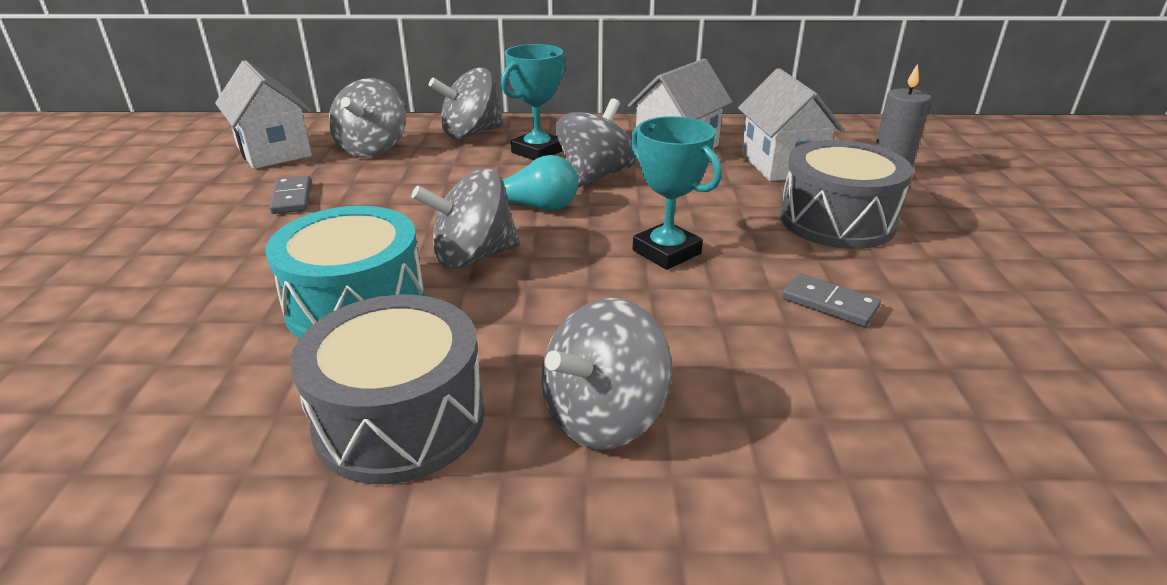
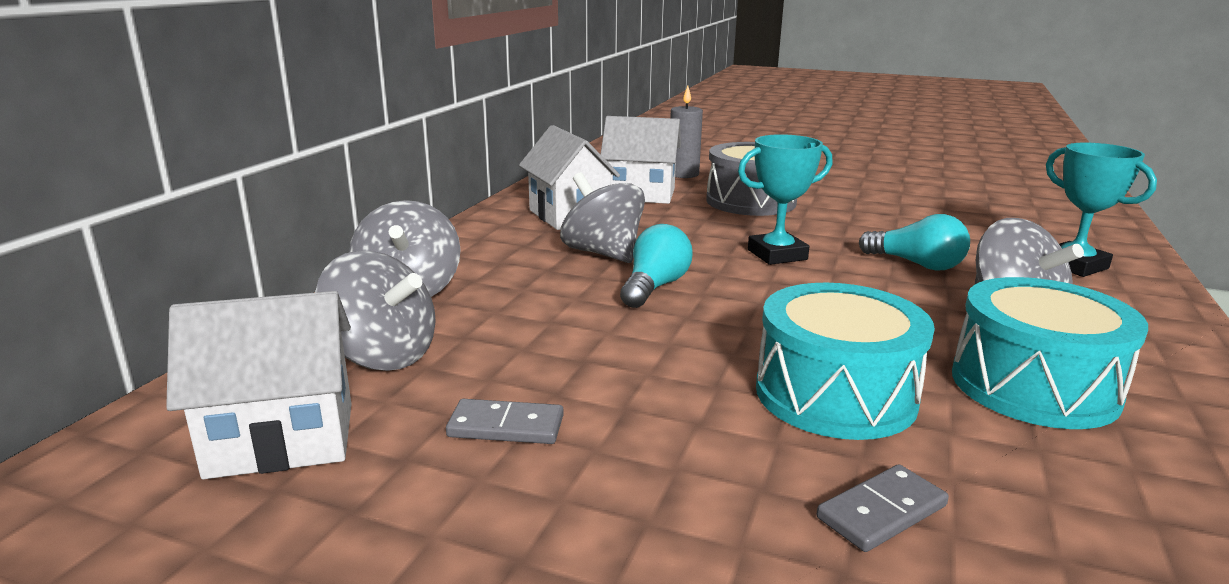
camera: 70 degrees left, 10 degrees down
grey drum [290,295,484,484] -> turquoise drum [952,277,1148,429]
grey spinning top [412,169,520,269] -> none
turquoise trophy [501,44,566,160] -> turquoise trophy moved to [1046,142,1157,277]
grey domino [782,273,881,327] -> grey domino moved to [817,464,949,552]
none -> turquoise light bulb [859,214,970,270]

